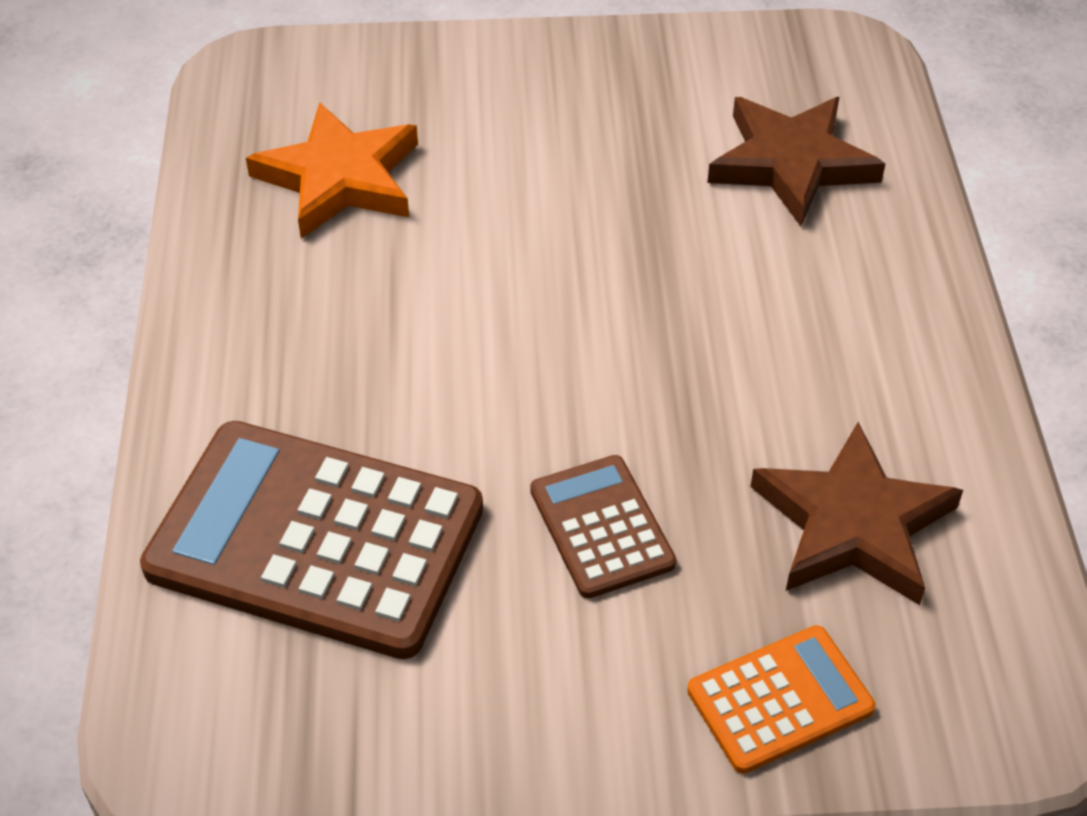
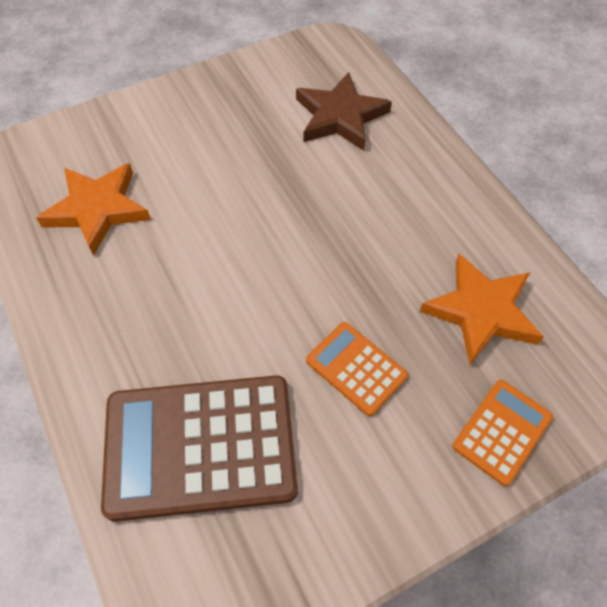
camera: 25 degrees left, 10 degrees up
brown calculator [530,455,676,598] -> orange calculator [306,322,408,416]
brown star [750,422,963,605] -> orange star [420,254,544,365]

